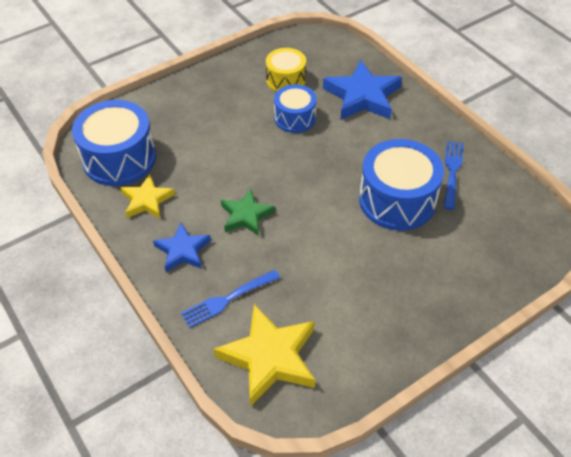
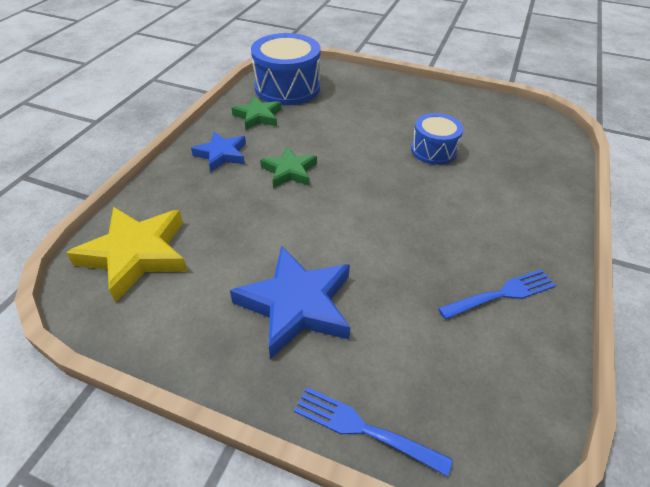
camera: 55 degrees right, 5 degrees down
yellow star [121,175,175,218] -> green star [232,96,281,130]
blue fork [181,270,280,328] -> blue fork moved to [294,387,453,477]
yellow drum [266,48,306,92] -> none
blue star [323,60,402,120] -> blue star moved to [230,246,351,359]
blue drum [359,139,444,231] -> none

